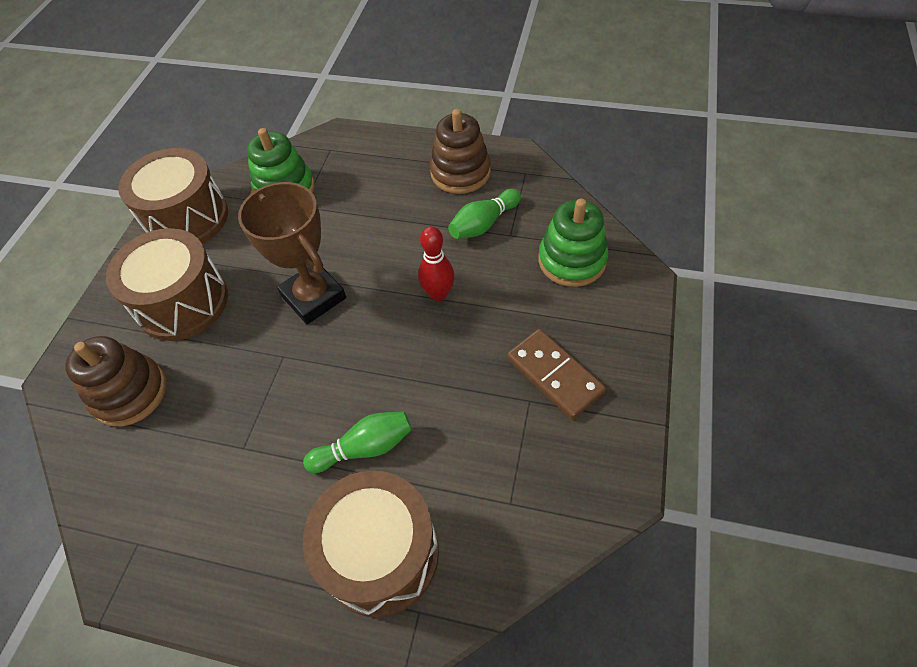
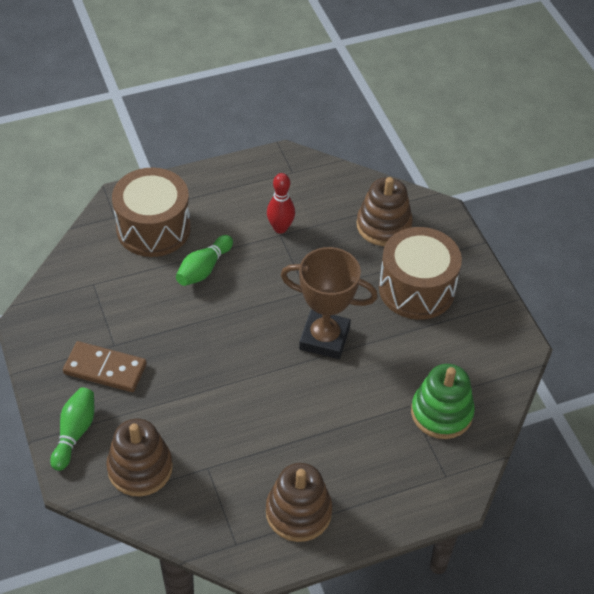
camera: 140 degrees right, 5 degrees down
brown drum [118,148,228,244] -> none
red bowling pin [418,226,455,301] -> red bowling pin moved to [267,173,295,233]
green bowling pin [448,189,521,239] -> green bowling pin moved to [50,387,94,471]
green stacking toy [538,199,608,287] -> brown stacking toy [106,419,173,497]

